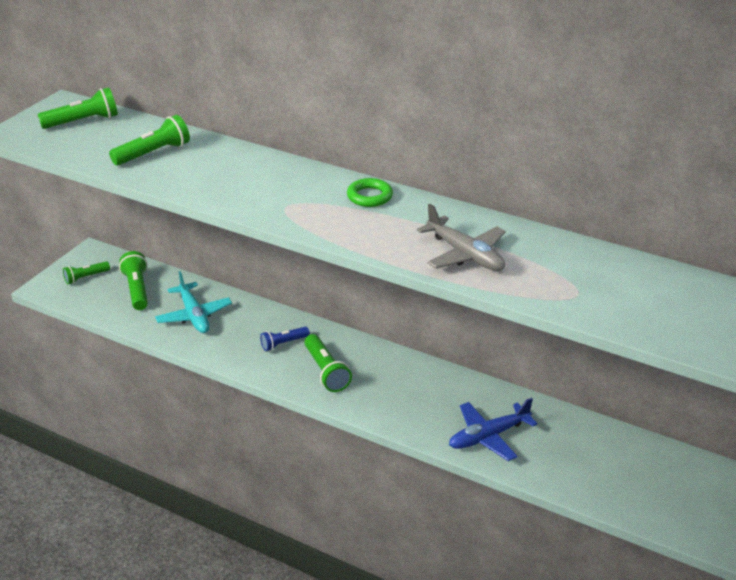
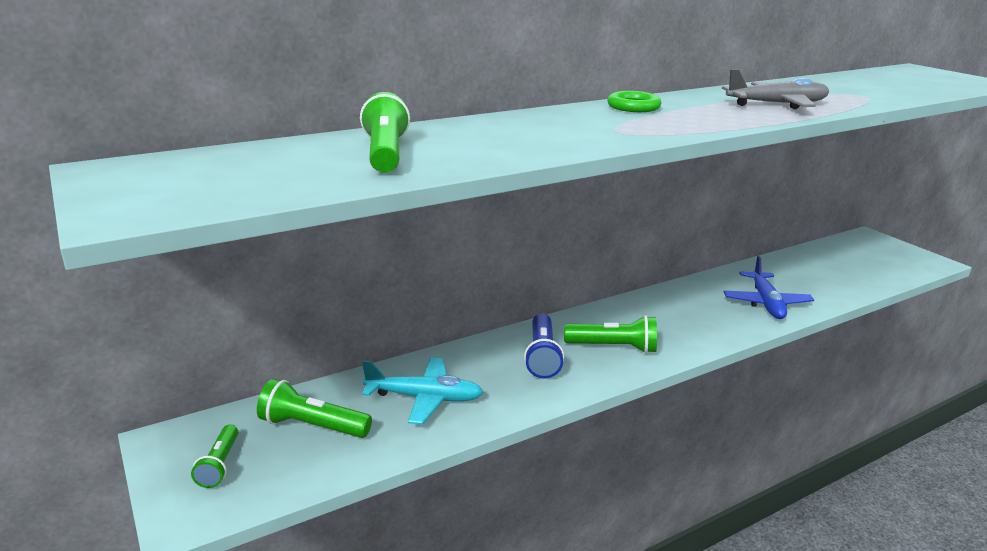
camera: 60 degrees left, 10 degrees down
green flashlight [37,87,118,129] -> none
blue flashlight [260,327,310,351] -> blue flashlight [524,313,564,379], size x1.53

